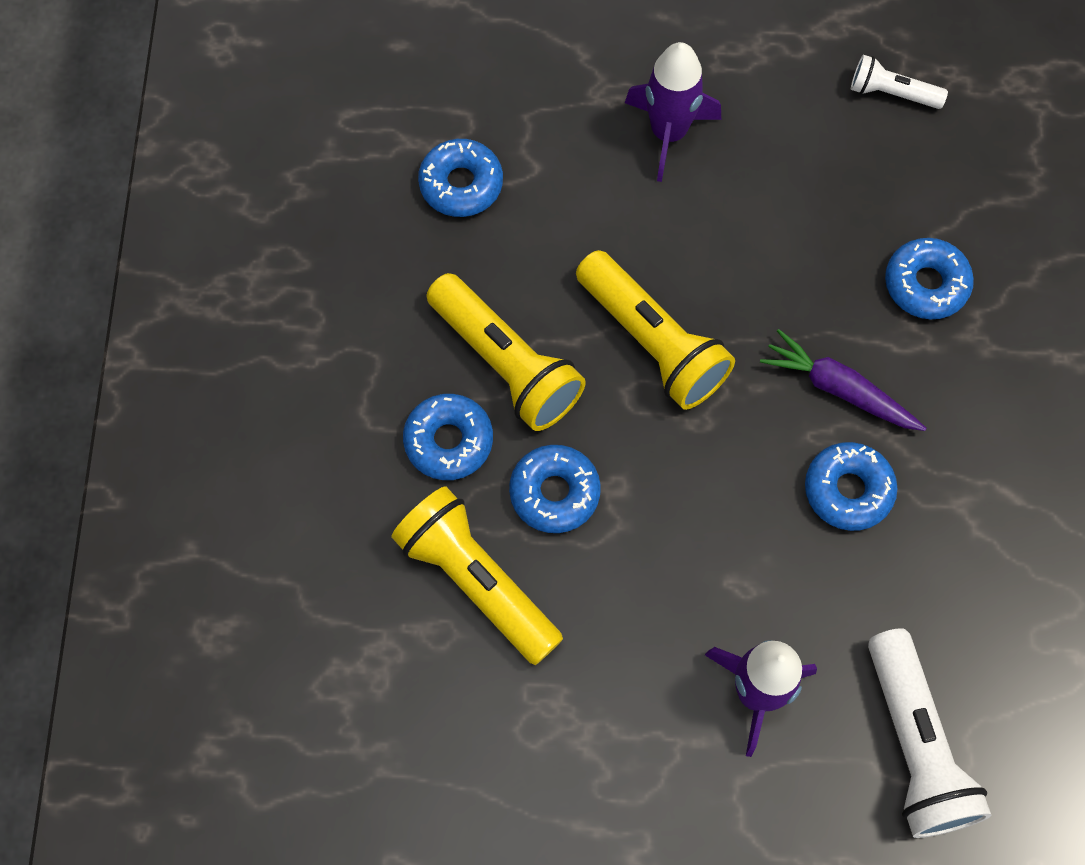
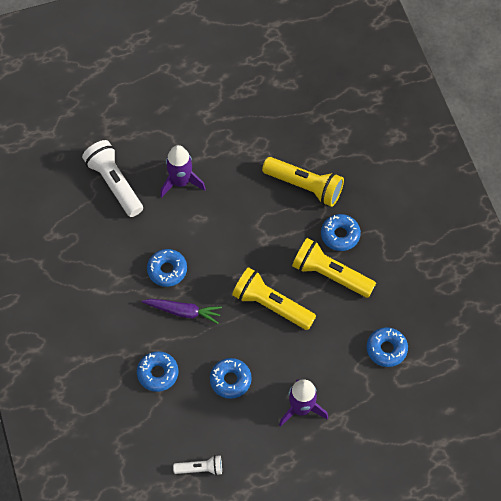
camera: 160 degrees right, 5 degrees down
blue donut [509,445,601,533] -> blue donut moved to [210,358,252,399]

